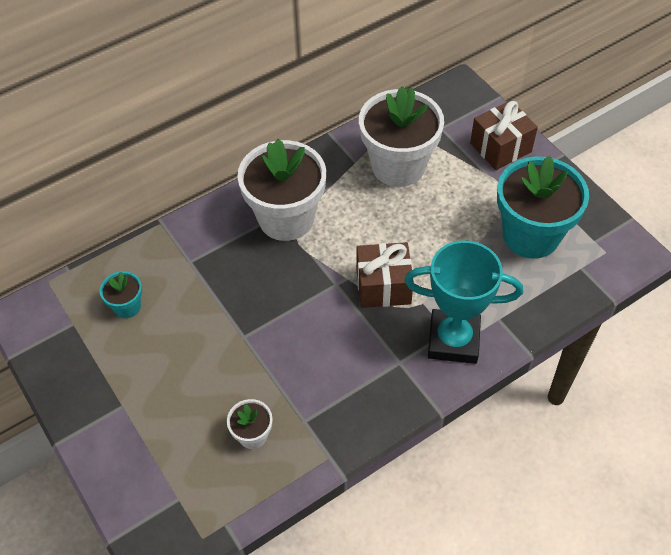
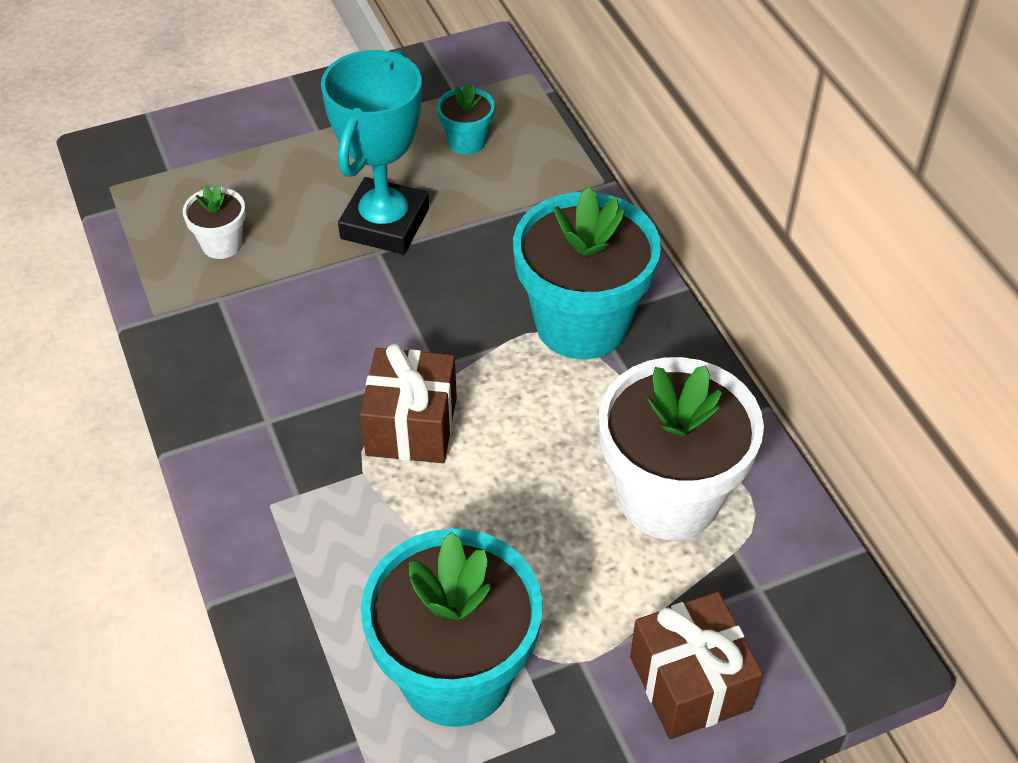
camera: 100 degrees right, 5 degrees down
white flower pot [237,139,326,241] -> turquoise flower pot [513,186,661,359]
turquoise trophy [405,241,523,364] -> turquoise trophy moved to [321,50,429,254]

